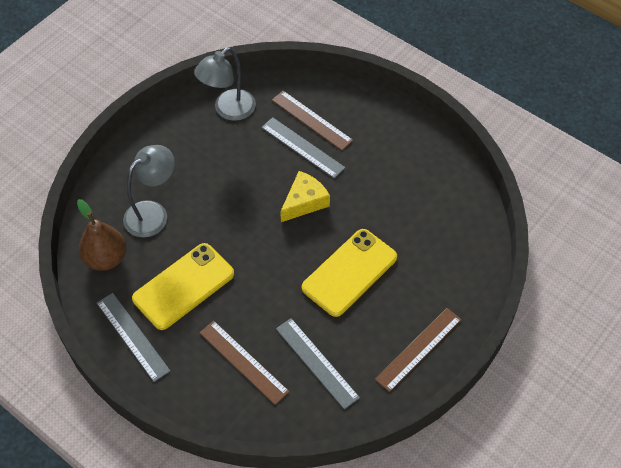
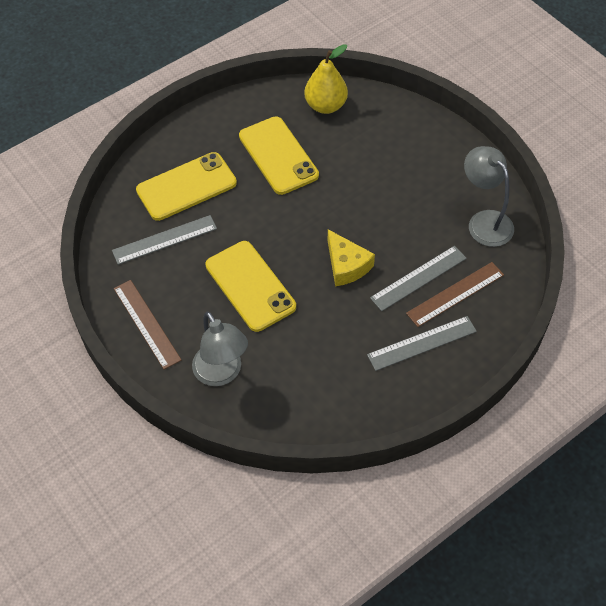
camera: 105 degrees right, 0 degrees up
brown pear [77,199,127,271] -> yellow pear [304,44,348,114]
grey ruler [97,293,170,382] -> grey ruler moved to [367,316,477,371]
grey lamp [123,145,175,238] -> grey lamp moved to [192,311,248,386]
brown ruler [200,321,290,405] -> yellow phone [136,152,237,221]

